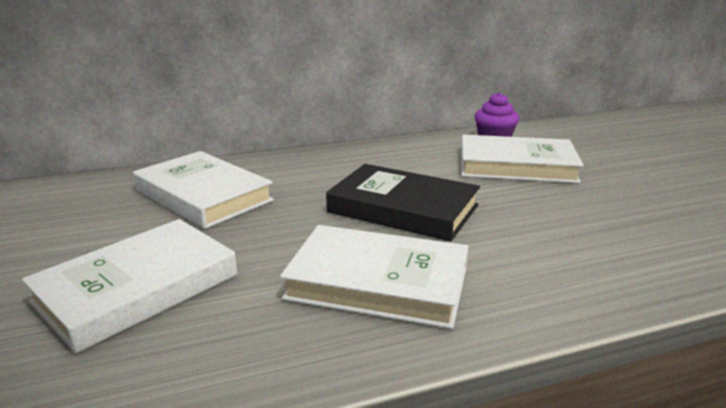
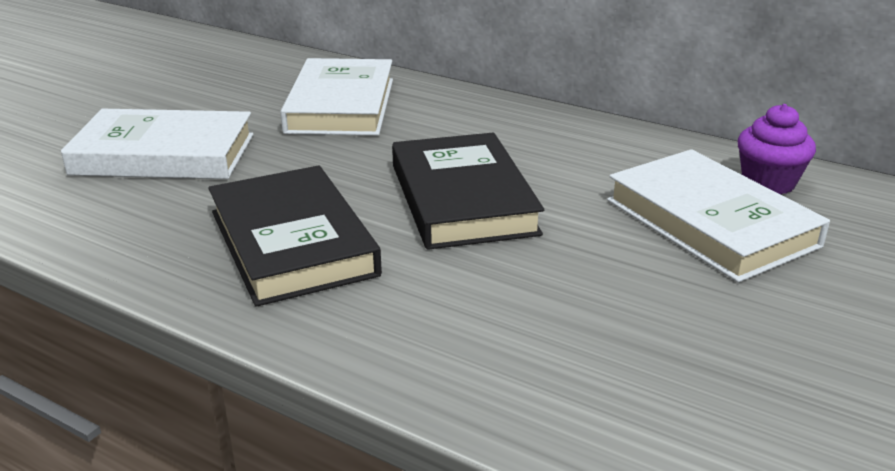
camera: 50 degrees right, 5 degrees up
white book [280,225,468,329] -> black book [208,166,382,307]

